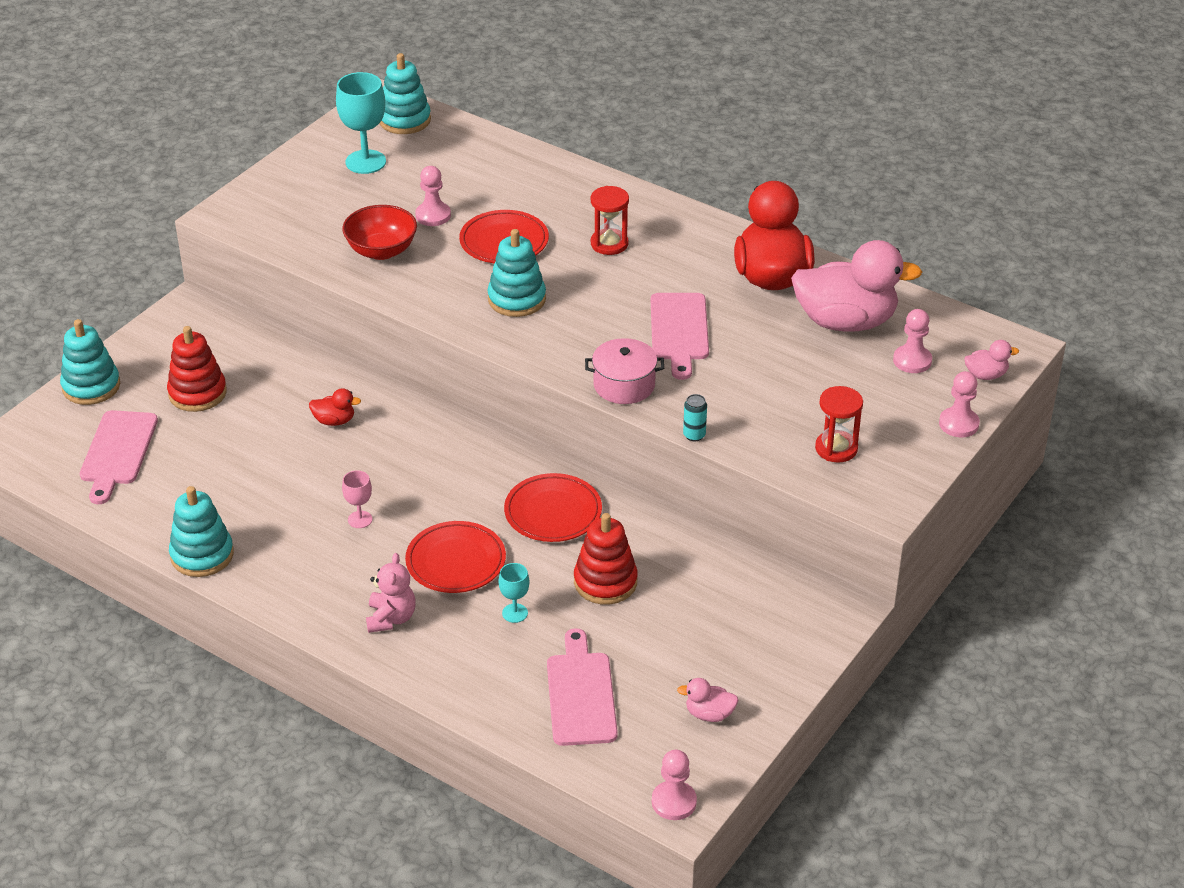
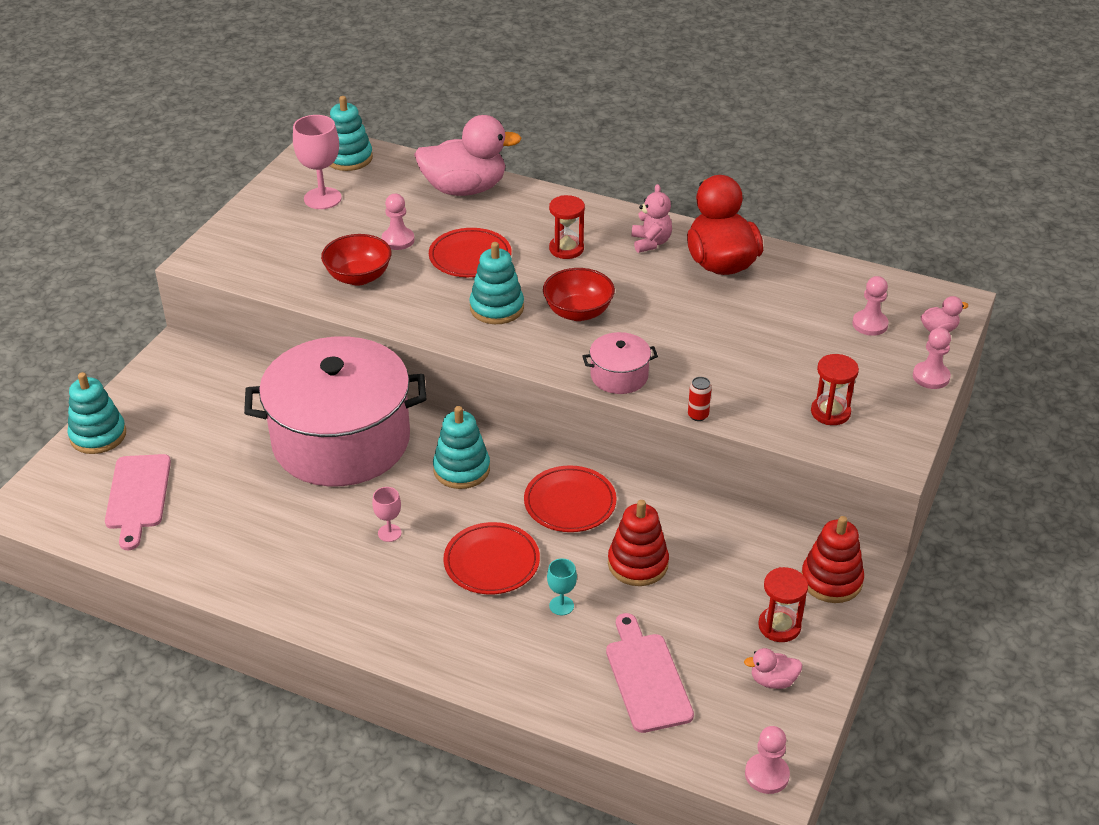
camera: 10 degrees left, 0 degrees up
red stacking toy [167,326,227,412] -> red stacking toy moved to [801,516,864,603]
turquoise stacking toy [169,486,234,577] -> turquoise stacking toy moved to [433,406,490,489]
red duck [309,388,361,426] -> pink pot [244,336,426,486]
turquoise goblet [336,72,386,174] -> pink goblet [293,115,342,209]
pink teddy bear [366,553,416,633] -> pink teddy bear moved to [632,184,672,253]
pink cutting board [651,293,709,380] -> none
turquoise can [683,394,707,442] -> red can [688,377,712,421]
pink duck [791,240,922,332] -> pink duck moved to [414,115,522,196]
none -> red bowl [543,268,615,321]
none -> red hourglass [758,567,808,642]

